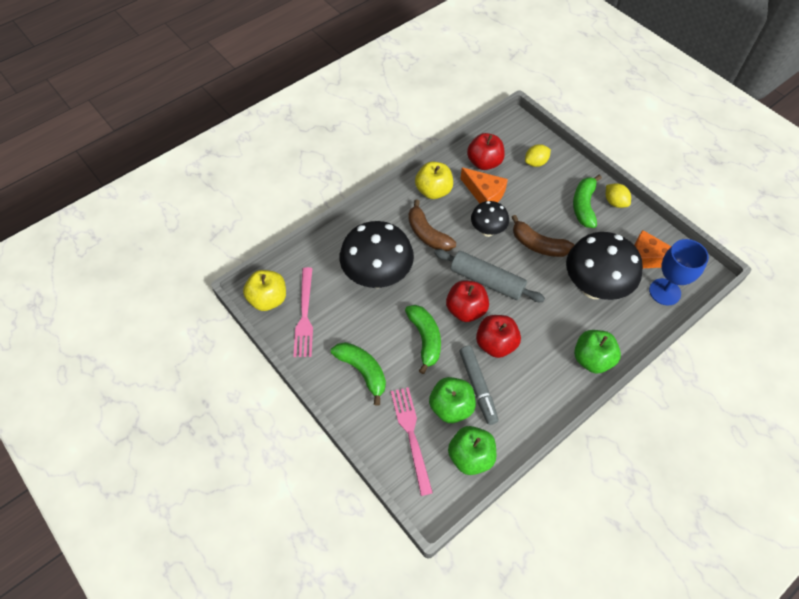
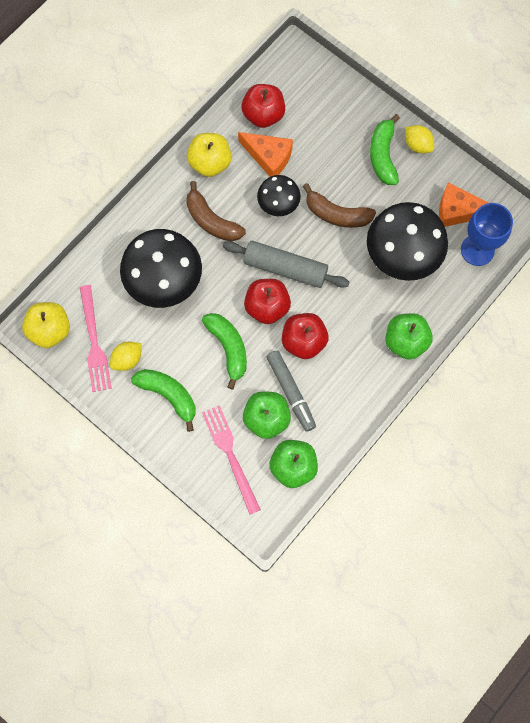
camera: 10 degrees left, 15 degrees up
yellow lemon [525,144,551,167] -> yellow lemon moved to [110,342,142,371]

